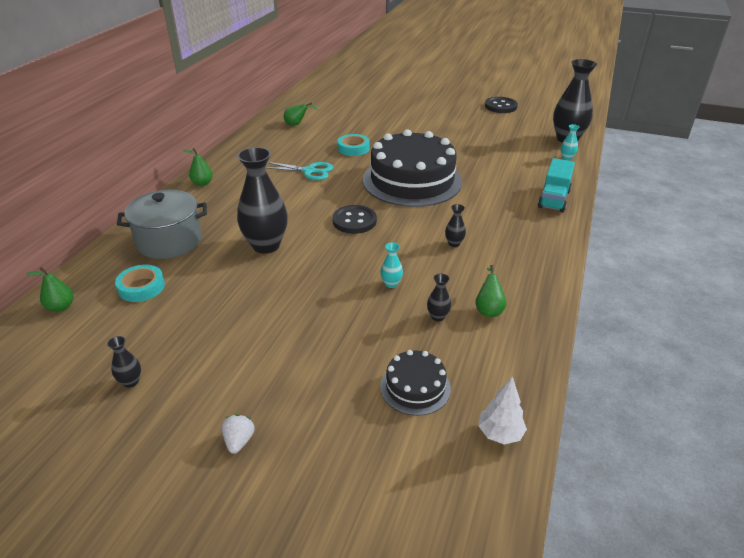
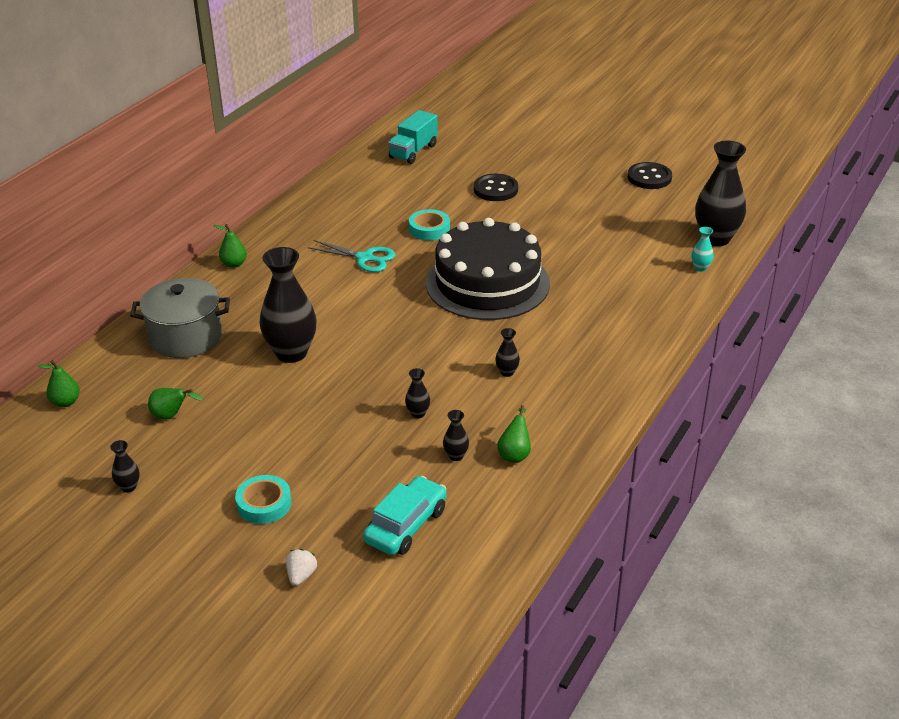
camera: 10 degrees right, 0 degrees up
turquoise tape [115,265,165,302] -> turquoise tape moved to [235,475,292,524]
white strawberry [222,414,255,454] -> white strawberry moved to [286,549,317,586]
green pear [284,102,318,126] -> green pear moved to [148,388,203,420]
black button [332,205,377,234] -> black button moved to [474,174,518,201]
turquoise vase [380,242,403,288] -> black vase [405,368,430,418]
black cake [380,350,451,416] -> turquoise car [363,476,447,555]
white tree [478,376,527,445] -> none
turquoise truck [538,158,575,212] -> turquoise truck moved to [388,110,438,164]

